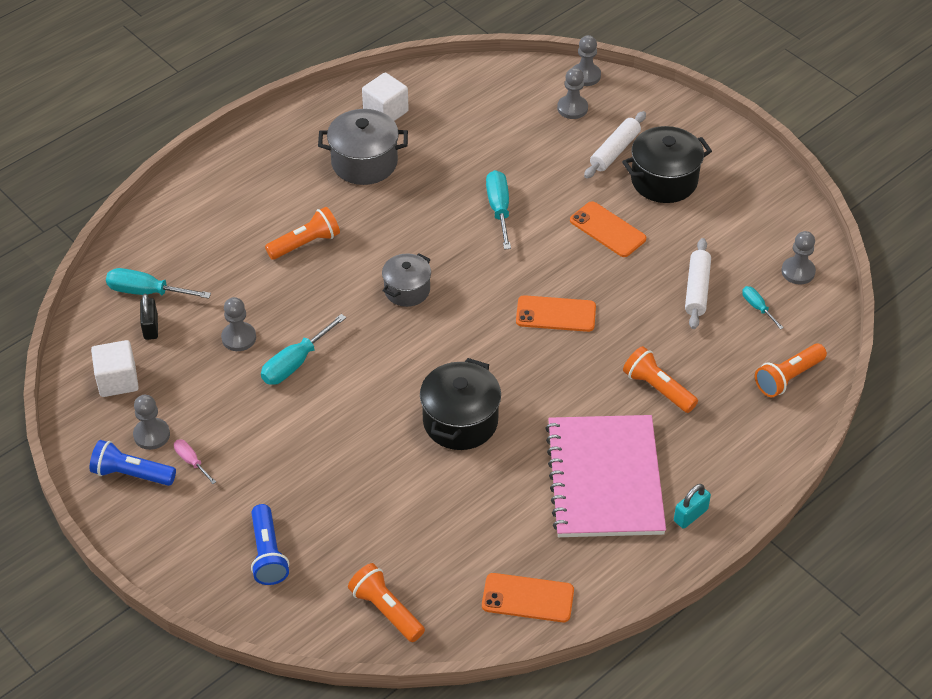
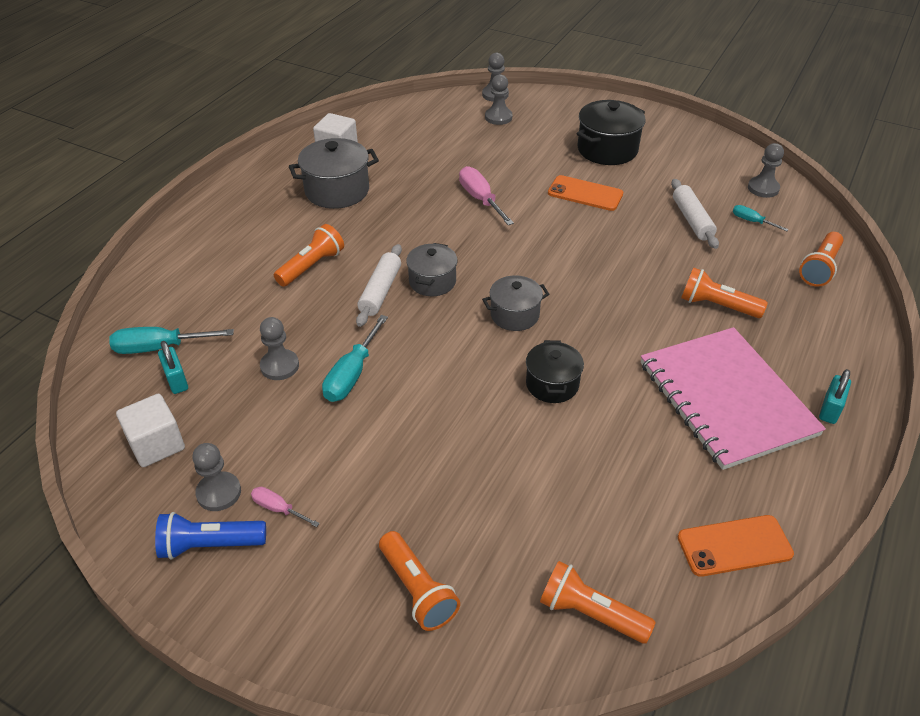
camera: 20 degrees left, 5 degrees down
black padlock [140,294,158,340] -> turquoise padlock [158,341,188,394]
blue flashlight [251,504,289,585] -> orange flashlight [379,531,460,631]
black pot [420,358,501,450] -> black pot [526,340,584,403], size x0.65
turquoise screwdriver [486,170,511,250] -> pink screwdriver [459,166,514,225]
orange phone [516,295,596,332] -> none
white rolling pin [584,111,646,179] -> white rolling pin moved to [356,244,402,327]
none -> grey pot [482,275,550,331]

